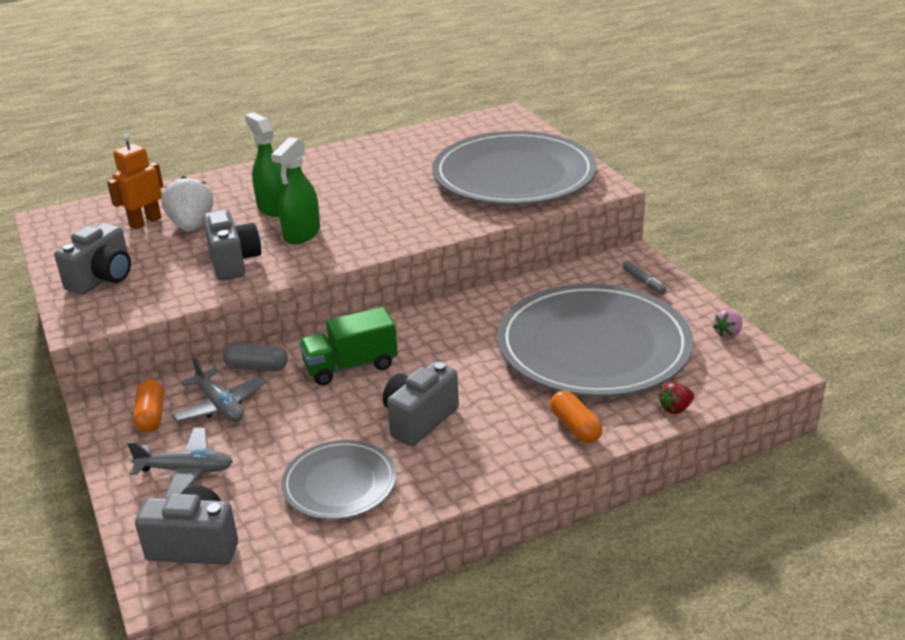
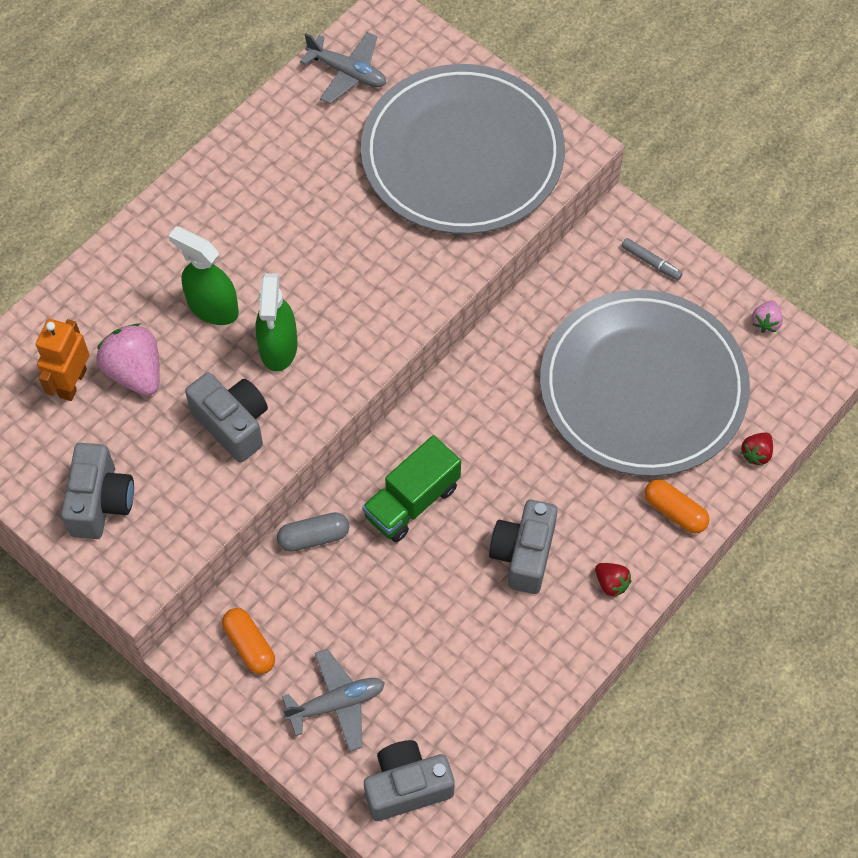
camera: 25 degrees left, 30 degrees up
white strawberry [161,176,213,232] -> pink strawberry [96,323,160,396]
grey plane [172,357,266,422] -> grey plane moved to [300,32,386,104]
grey plate [281,440,396,520] -> none
none -> red strawberry [595,563,631,597]

